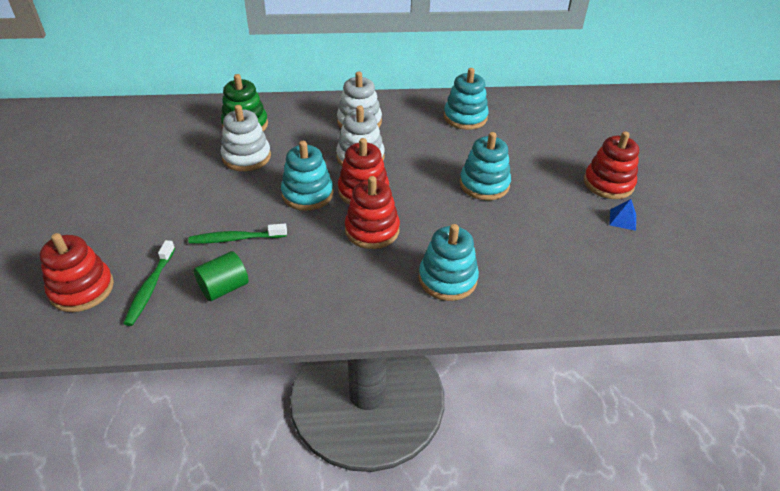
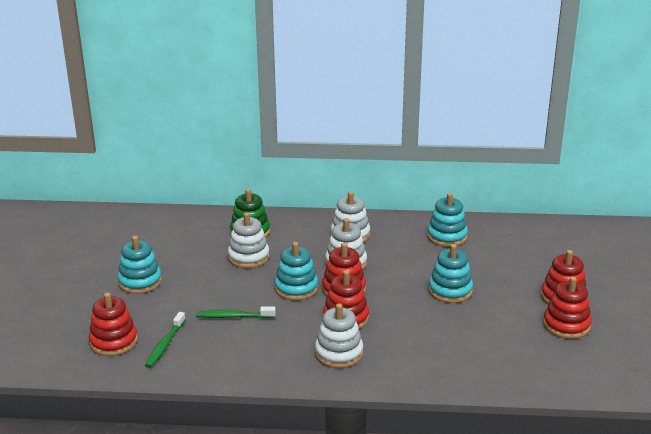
camera: 10 degrees right, 15 degrees down
green cylinder [194,251,249,301] -> none
turquoise stacking toy [419,224,479,301] -> turquoise stacking toy moved to [117,236,162,294]
blue pyramid [609,199,636,231] -> red stacking toy [543,277,592,339]
none -> white stacking toy [315,303,363,368]

